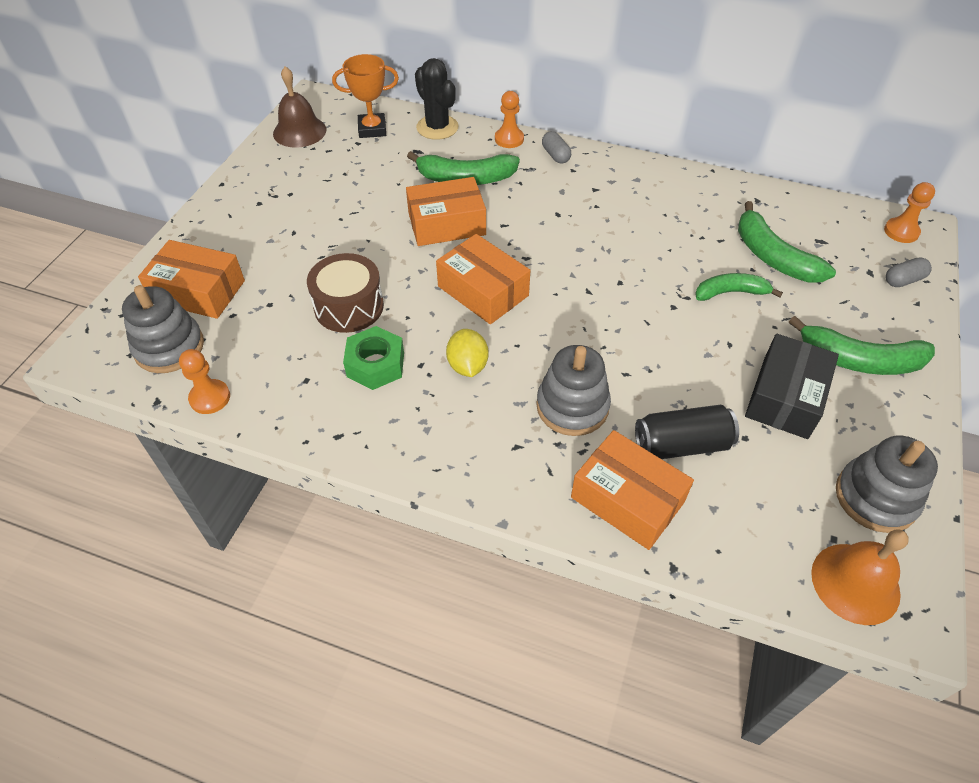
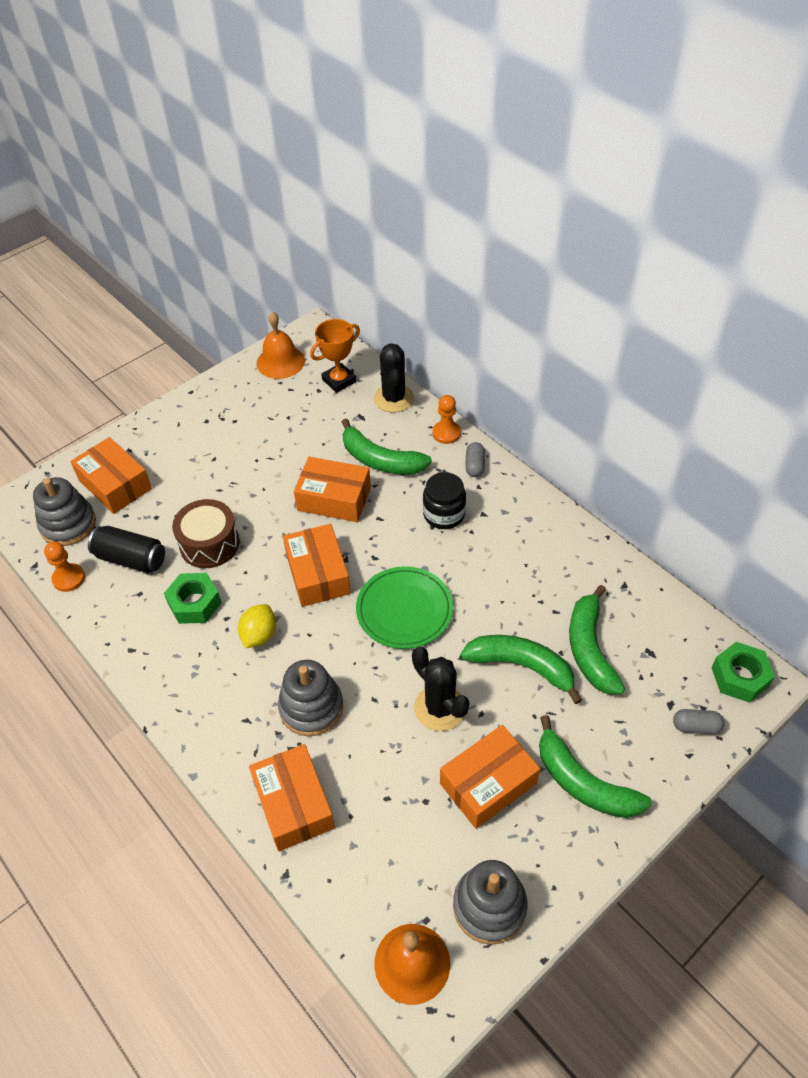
camera: 30 degrees right, 0 degrees up
brown bell [273,66,326,148] -> orange bell [257,312,305,379]
orange trophy [332,54,399,138] -> orange trophy turned 60 degrees counterclockwise [310,319,360,393]
black can [635,405,739,459] -> black can moved to [88,526,165,573]
green banana [695,273,783,301] -> green banana [461,635,582,704], size x1.51
black box [745,334,839,439] -> orange box [440,725,540,829]
orange pawn [884,182,935,243] -> green nut [711,642,775,703]
none -> green plate [356,566,453,649]
none -> black cactus [412,647,470,731]
none -> black jar [423,472,466,529]

